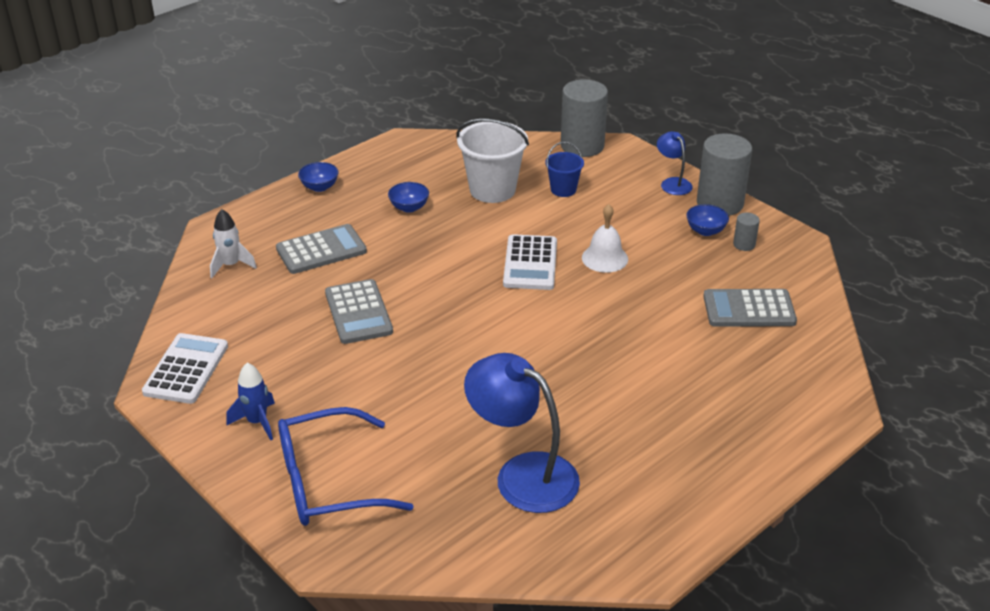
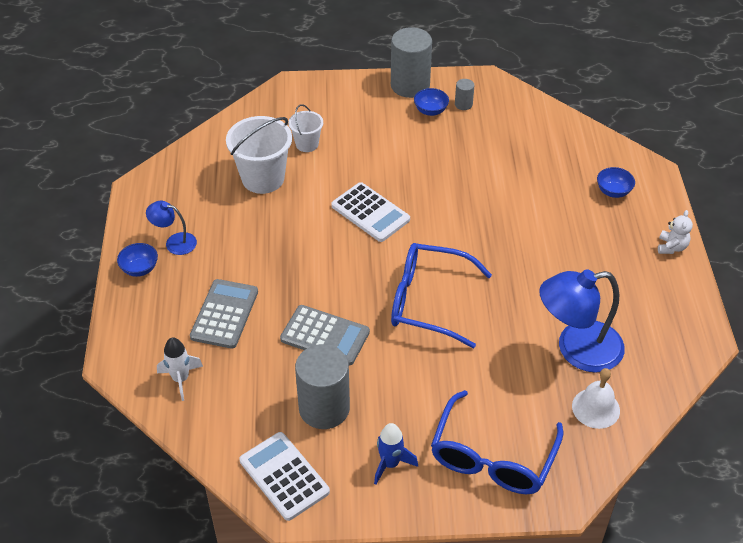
camera: 50 degrees left, 10 degrees up
blue bowl [388,182,429,213] -> blue bowl moved to [597,167,635,198]
blue bucket [545,141,584,197] -> white bucket [288,104,323,152]
grey cylinder [561,79,608,157] -> grey cylinder moved to [295,344,350,429]
white bell [582,204,628,273] -> white bell moved to [572,368,620,429]
blue lamp [657,131,692,195] -> blue lamp moved to [146,201,197,255]
grey calculator [703,289,797,327] -> none
none -> blue glasses [391,243,492,348]
none -> white teddy bear [658,210,693,254]

